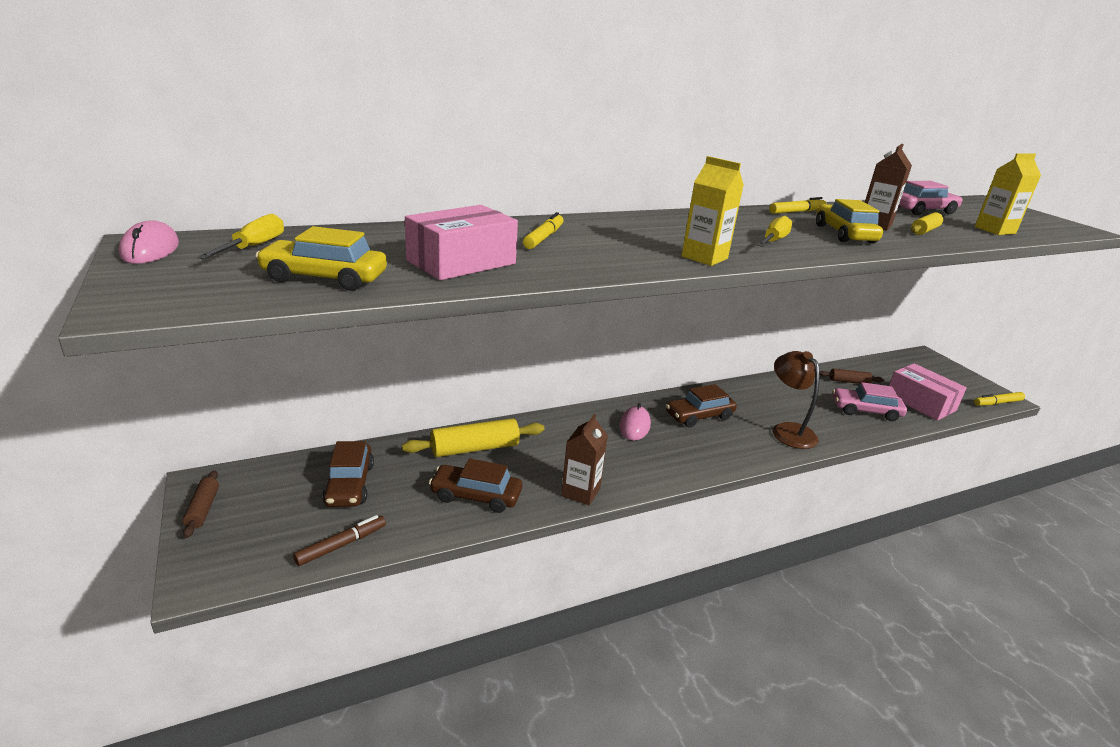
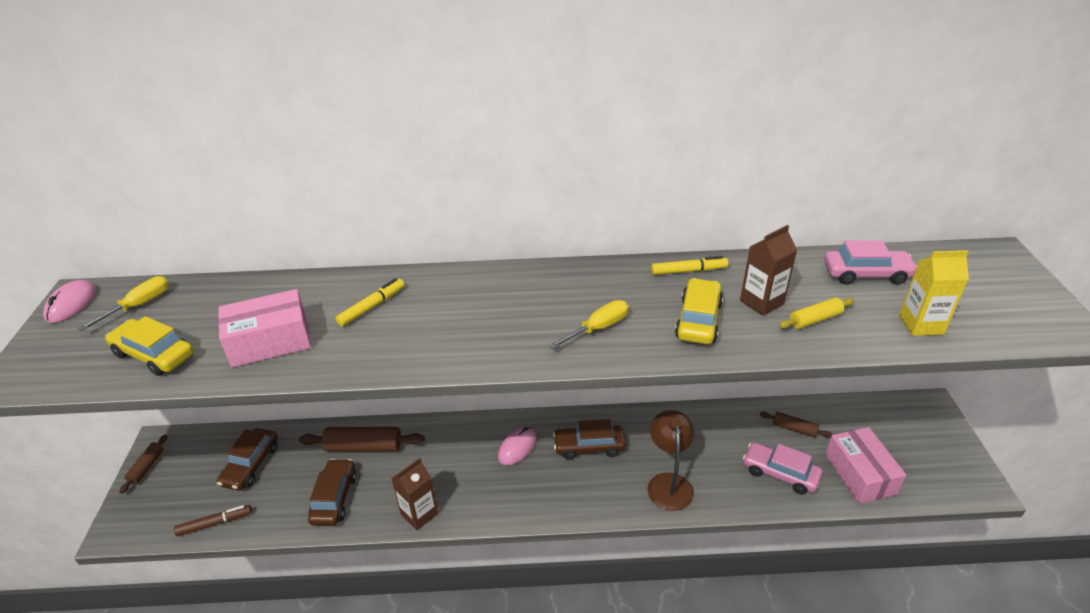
camera: 25 degrees right, 10 degrees up
yellow rolling pin [402,418,544,457] -> brown rolling pin [299,427,425,452]
brown car [429,459,522,513] -> brown car turned 60 degrees clockwise [308,459,357,526]
yellow carton [681,156,744,266] -> none
yellow marker [974,392,1025,406] -> none

